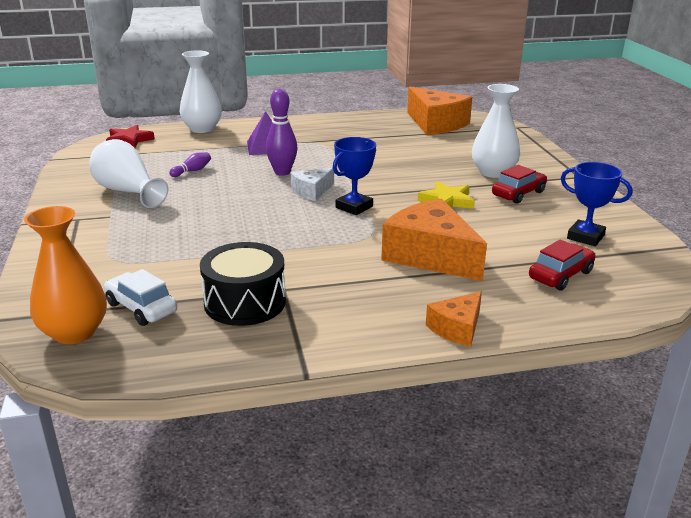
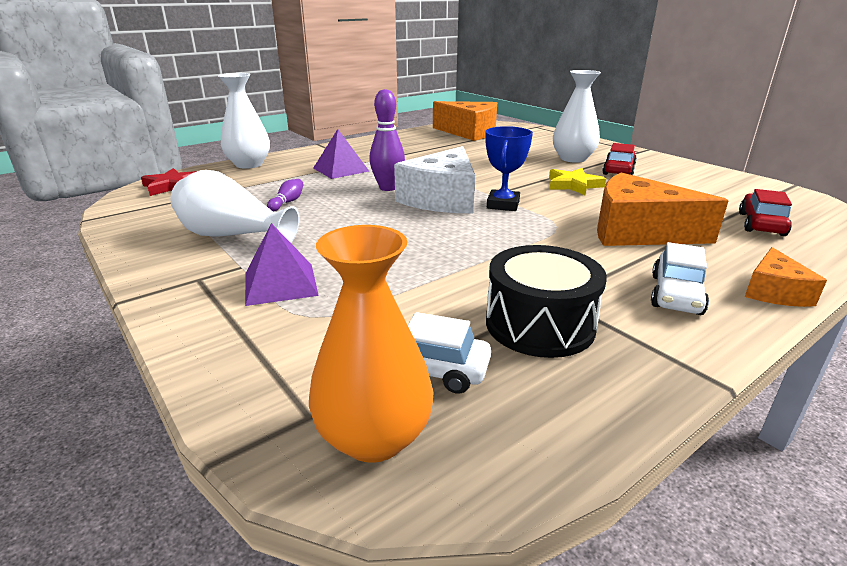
camera: 25 degrees left, 0 degrees up
white cheese [291,167,334,201] -> white cheese [394,146,475,213], size x1.90
blue trophy [561,162,632,246] -> none
none -> purple pyramid [245,223,319,306]
none -> white car [651,242,709,315]

